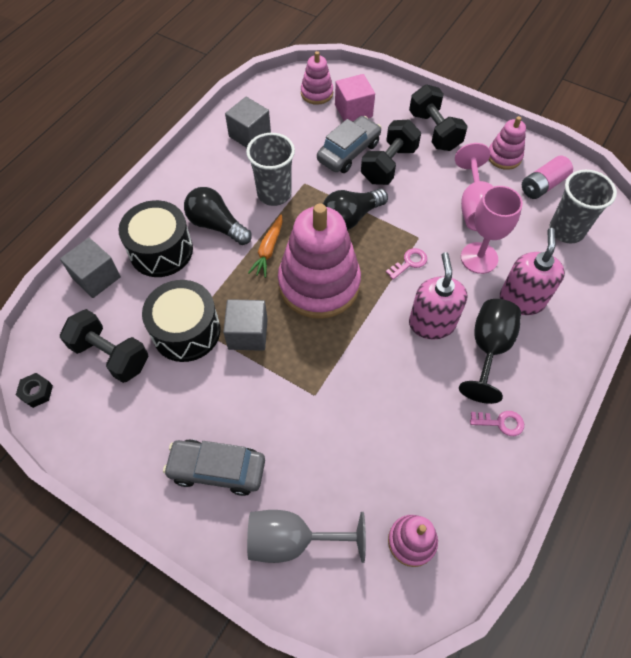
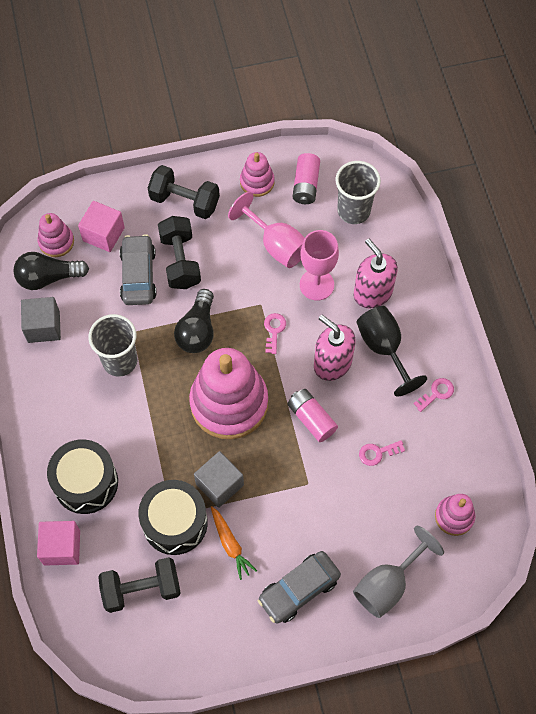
camera: 45 degrees left, 5 degrees up
black nut [16,373,53,408] -> none
grey cube [60,238,121,298] -> pink cube [37,521,80,566]
black light bulb [184,187,252,245] -> black light bulb moved to [13,252,89,290]
orange carrot [248,214,283,278] -> orange carrot moved to [211,506,257,580]
none -> pink battery [287,389,338,442]
none -> pink key [359,440,405,466]

